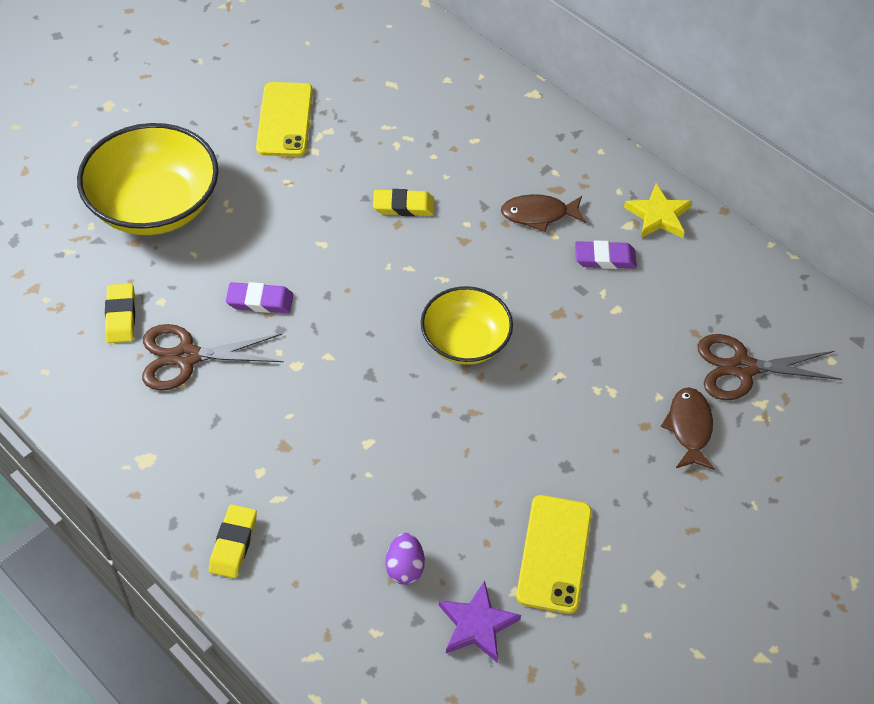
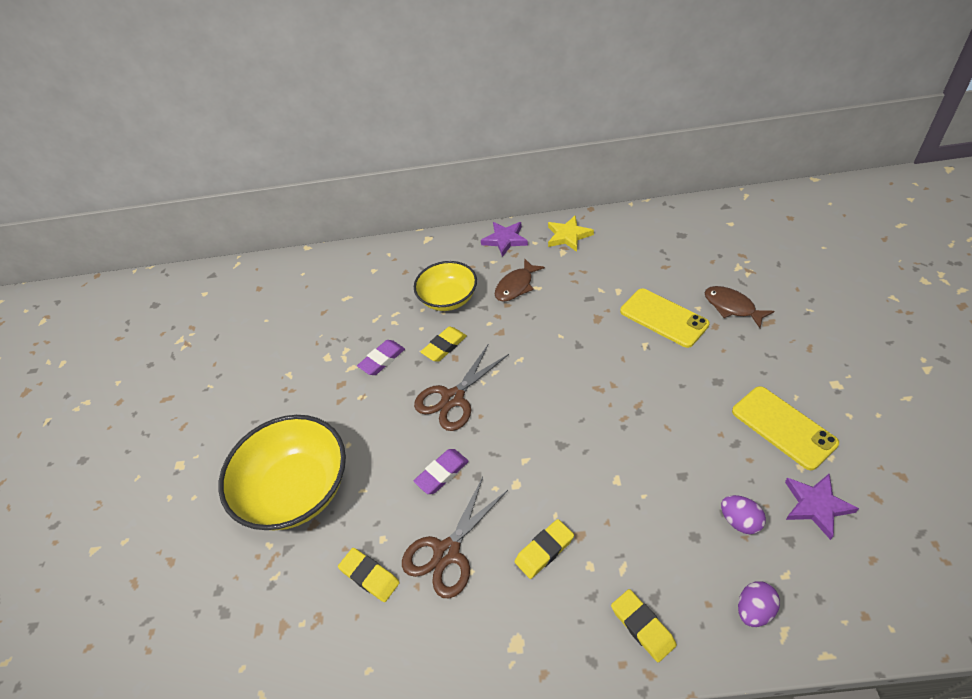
camera: 40 degrees left, 5 degrees down
yellow phone [256,82,313,157] -> yellow phone moved to [620,288,710,348]
yellow bowl [421,286,513,365] -> yellow bowl moved to [414,261,477,311]
purple eraser [575,240,637,269] -> purple eraser moved to [357,340,405,375]
brown scissors [697,334,842,400] -> brown scissors moved to [414,344,509,431]
none -> purple star [481,222,528,257]
none -> yellow eraser [515,519,574,579]
none -> purple egg [738,581,780,627]

